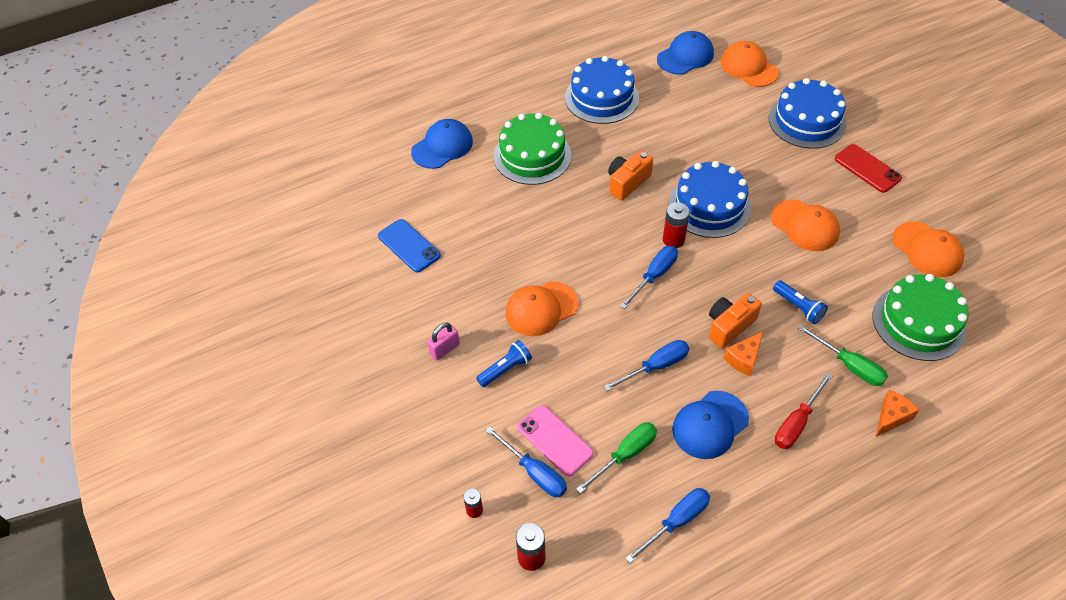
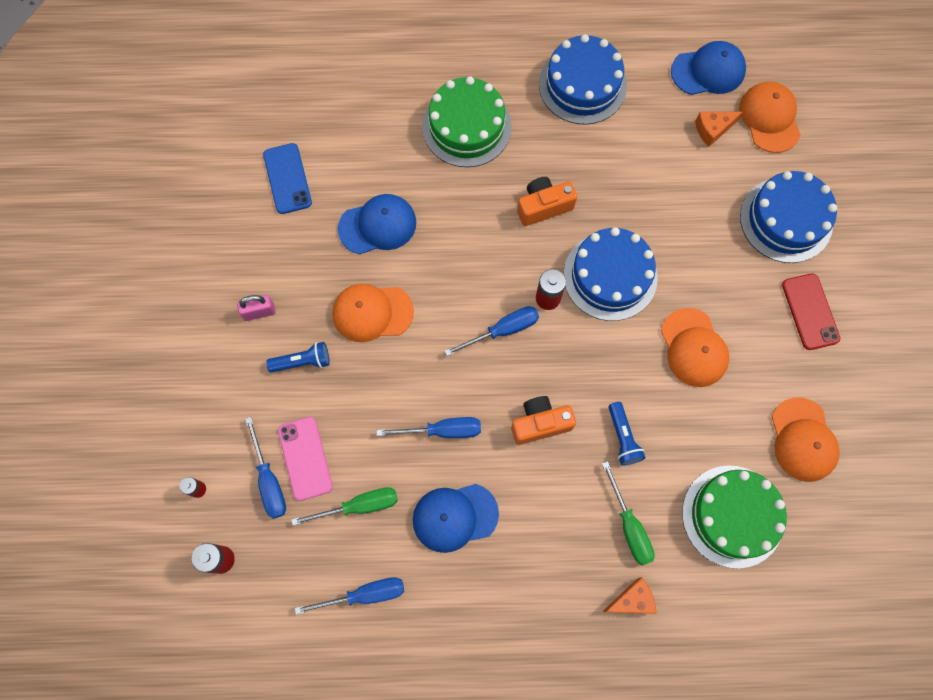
camera: 25 degrees right, 20 degrees up
blue cap [411,119,473,169] -> blue cap moved to [338,194,416,254]
orange cheese [724,331,763,376] -> orange cheese moved to [695,112,743,147]
red screwdriver [775,373,833,449] -> none

